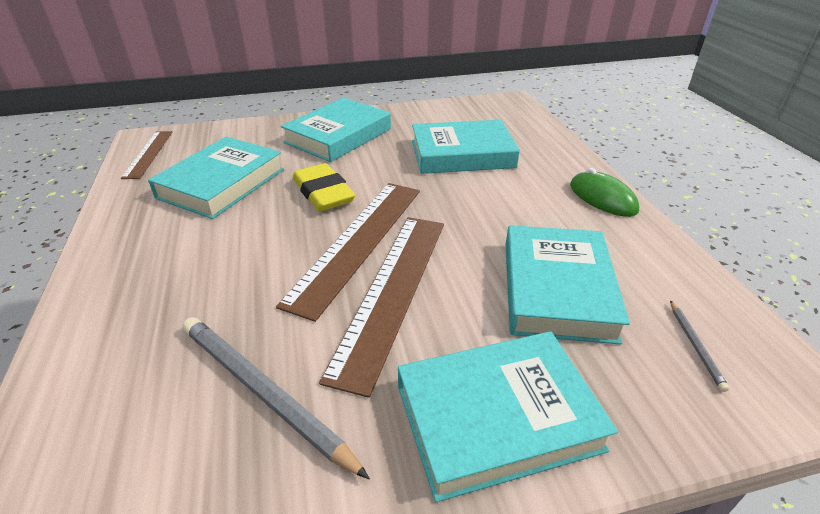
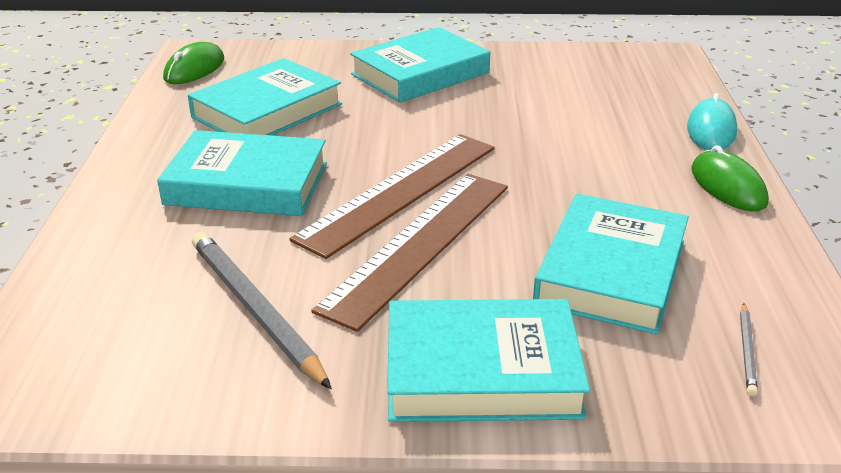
camera: 15 degrees right, 5 degrees down
brown ruler [121,131,172,179] -> green mouse [163,42,224,84]
yellow eraser [293,163,355,211] -> none
turquoise book [412,120,520,174] -> turquoise book moved to [157,130,327,216]
none -> turquoise mouse [687,93,737,150]

